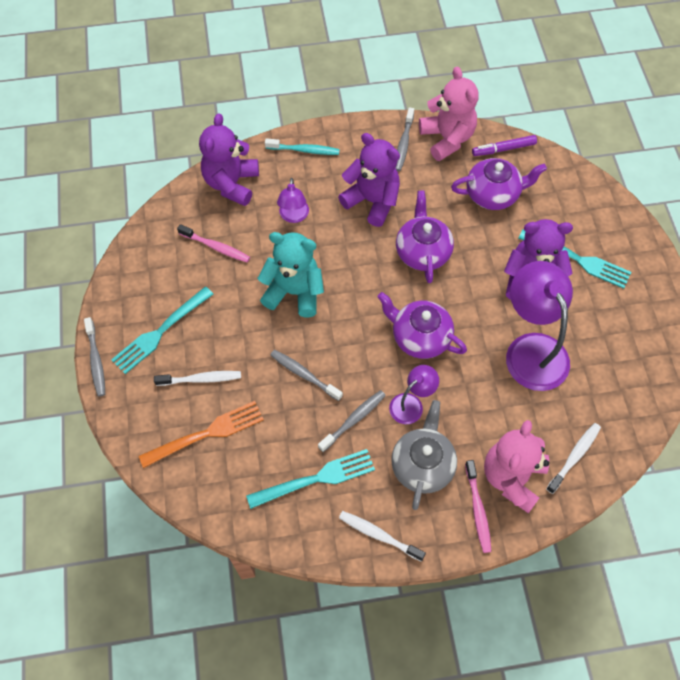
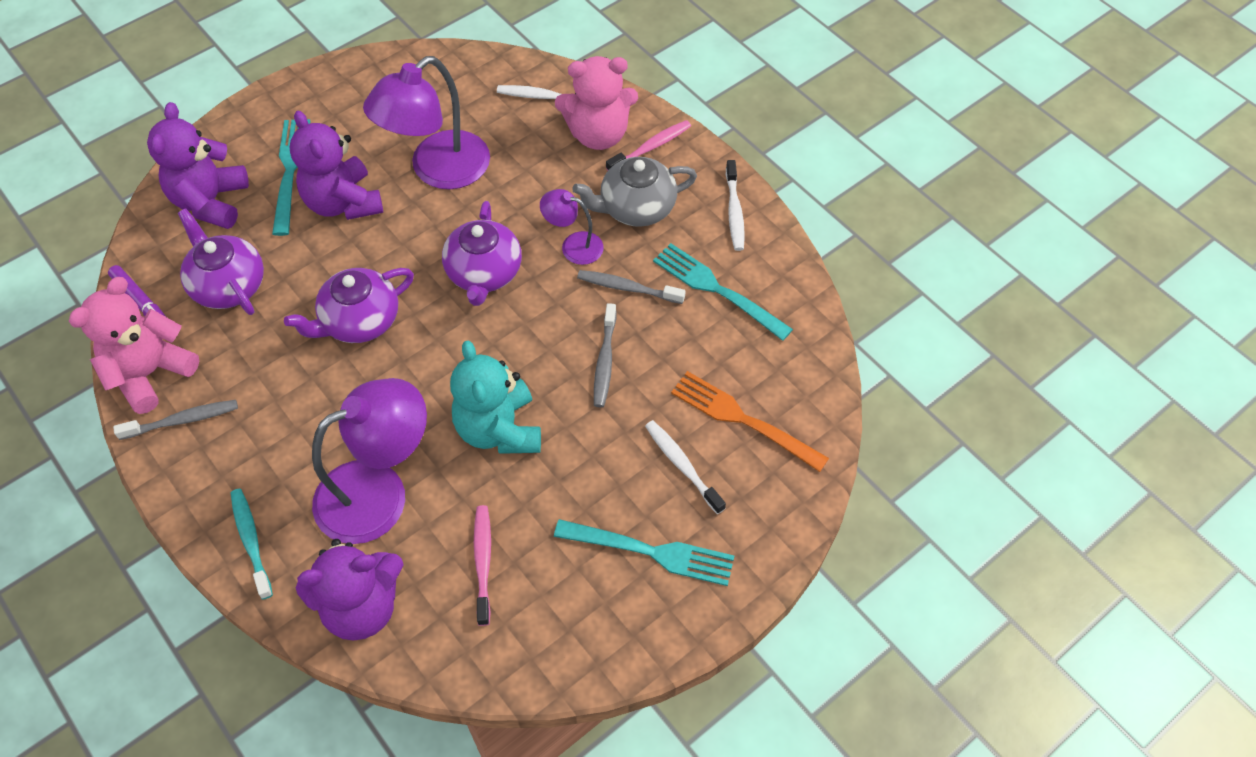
camera: 120 degrees left, 5 degrees down
grey toothbrush [84,317,105,397] -> none
purple lamp [277,178,309,223] -> purple lamp [312,378,427,544], size x1.96
purple teddy bear [338,133,400,227] -> purple teddy bear moved to [147,102,249,229]

